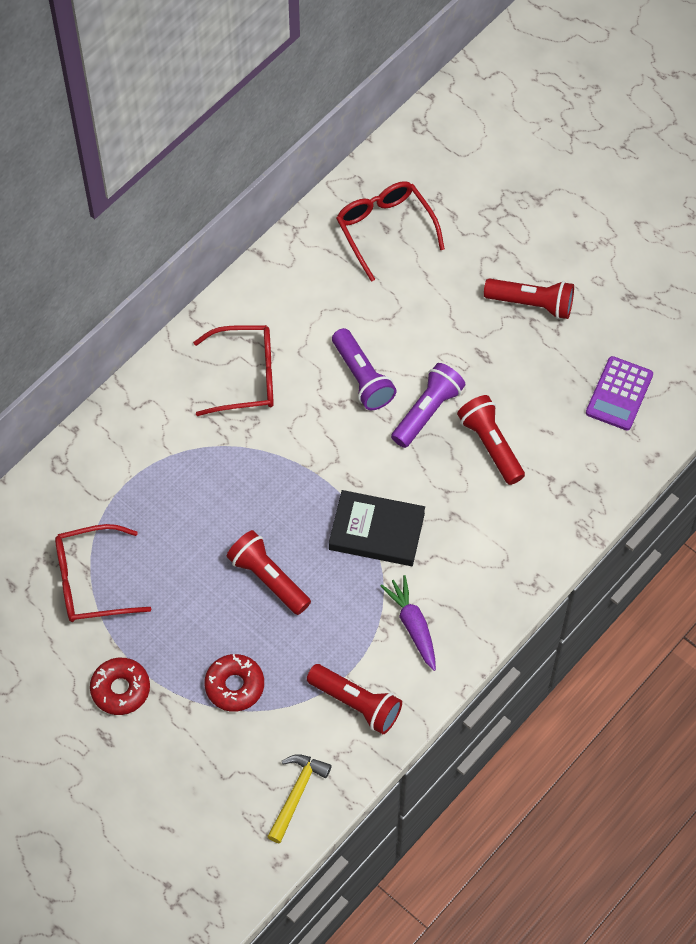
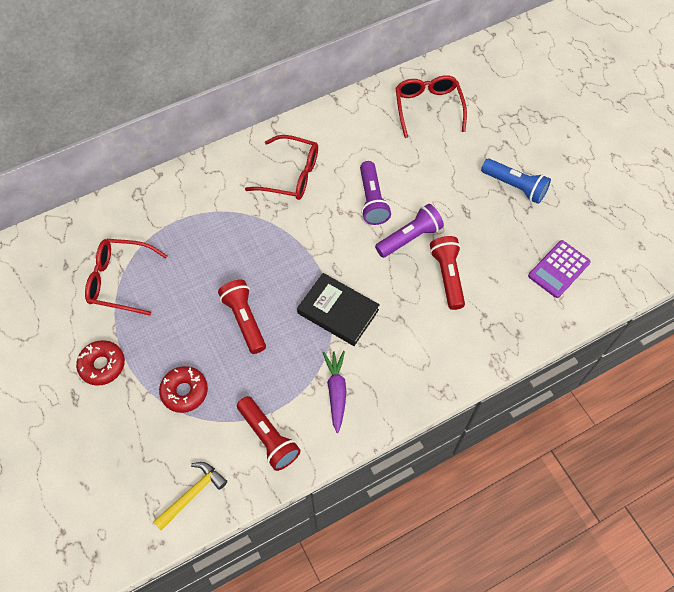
camera: 20 degrees right, 0 degrees up
red flashlight [484,278,574,319] -> blue flashlight [481,159,551,204]

